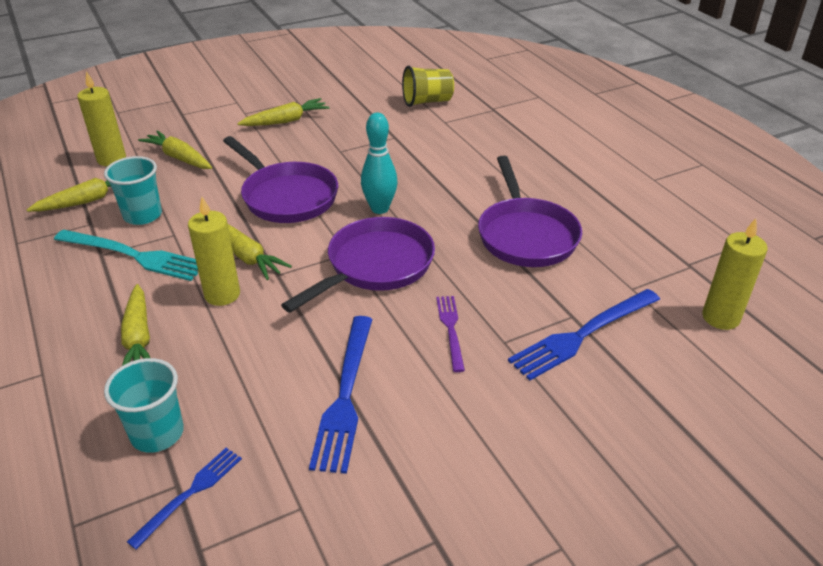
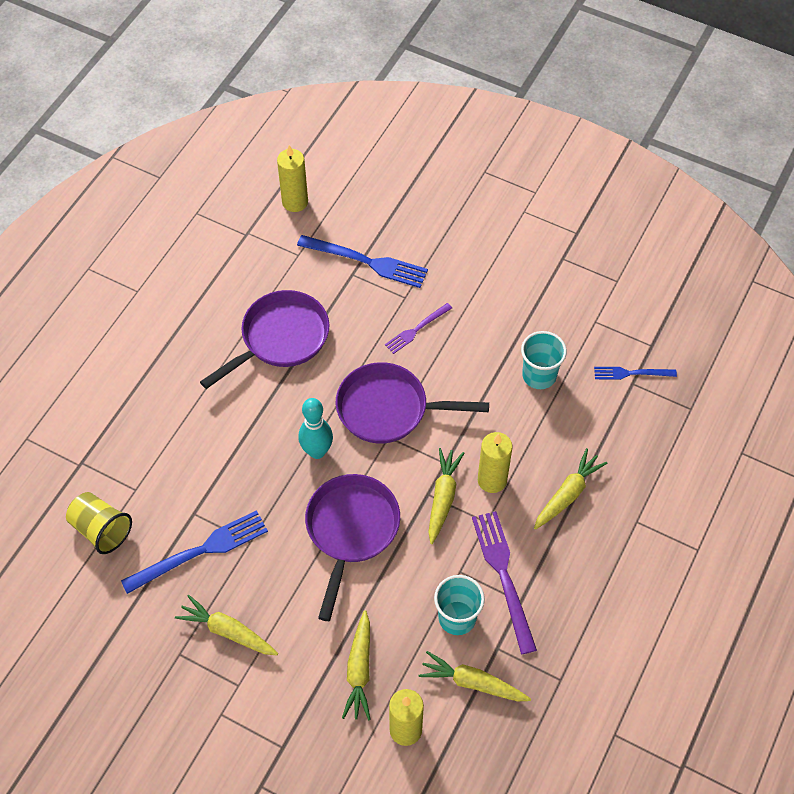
camera: 125 degrees left, 20 degrees up
turquoise fork [54,230,198,281] -> purple fork [472,511,537,654]
turquoise cup [104,358,184,453] -> turquoise cup moved to [521,331,567,389]
blue fork [309,316,372,474] -> blue fork moved to [121,510,268,594]

